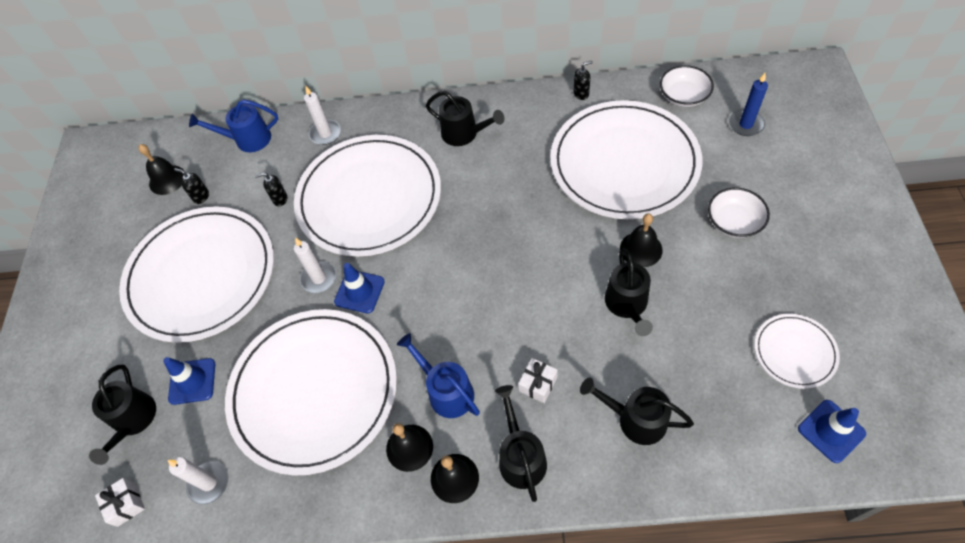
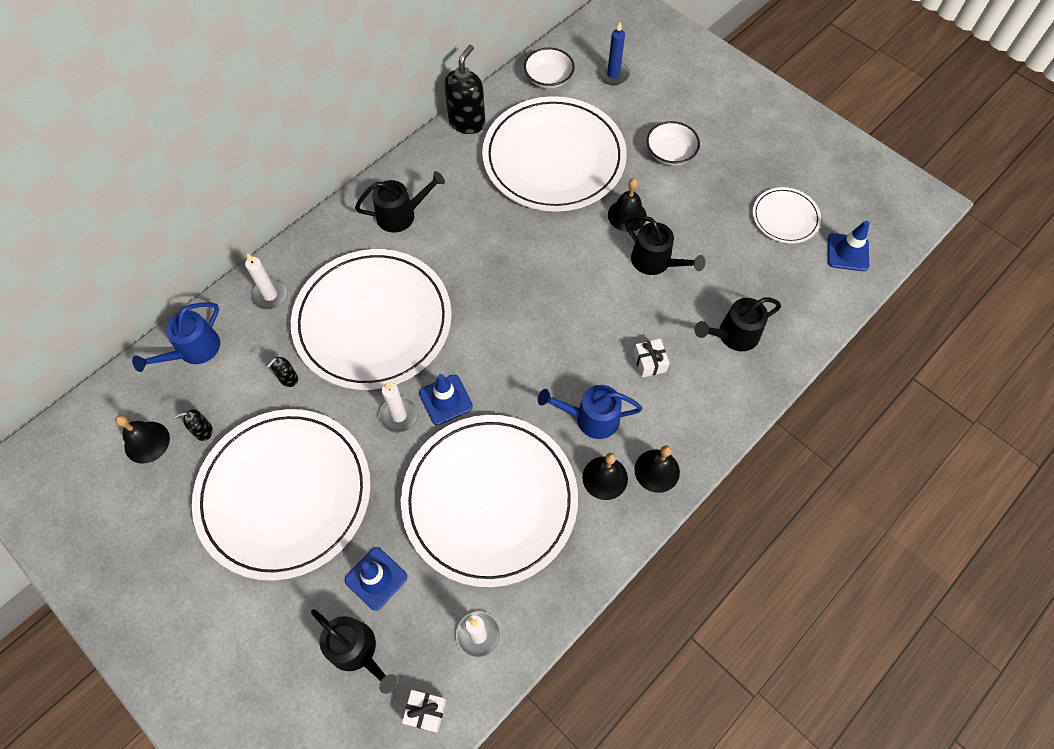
camera: 50 degrees left, 5 degrees up
black watering can [495,385,547,502] -> none
black soap dispenser [574,61,593,100] -> black soap dispenser [444,45,485,134], size x2.04

